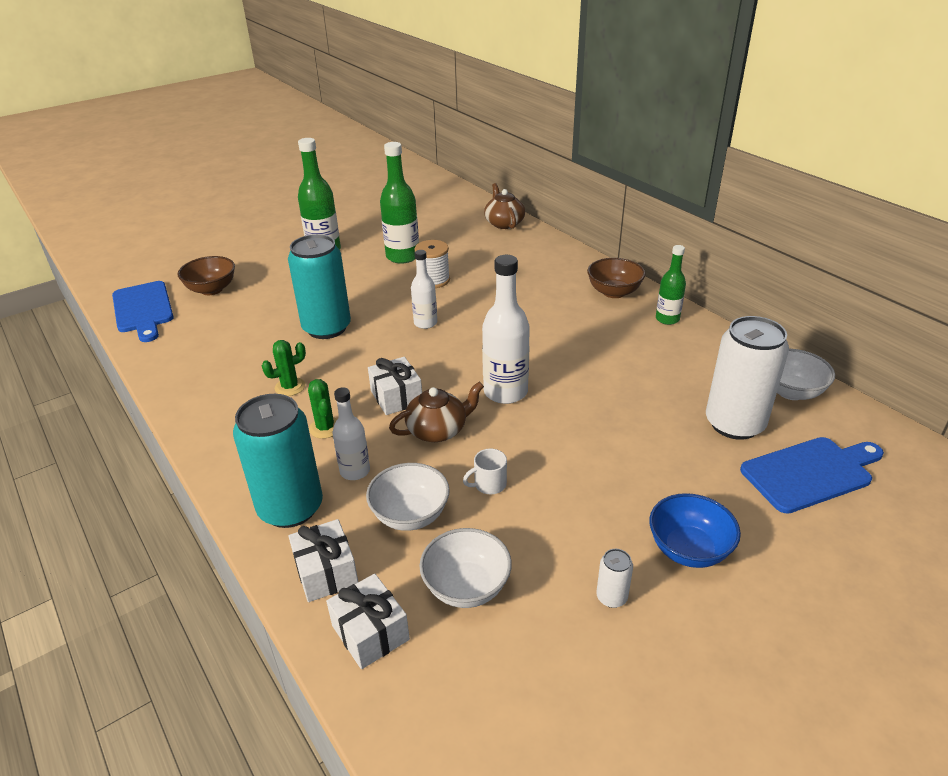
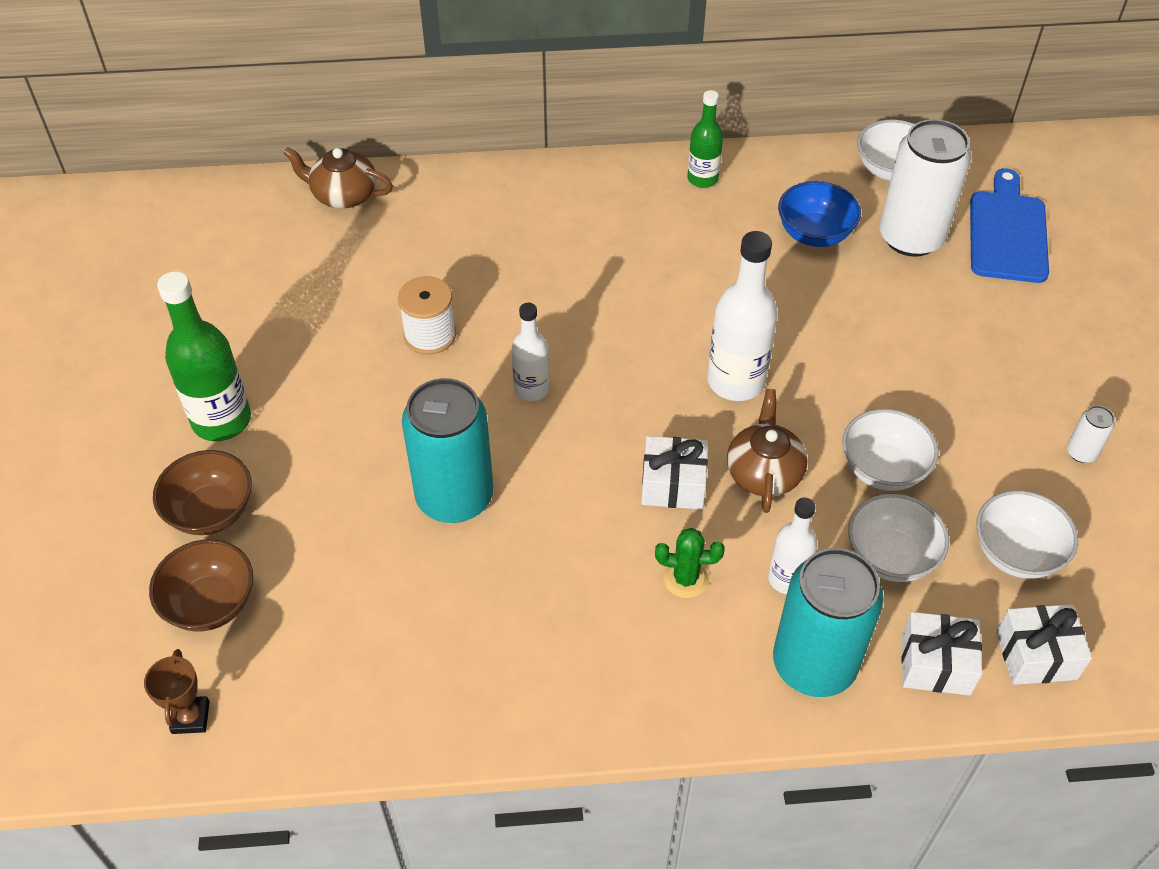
camera: 60 degrees left, 15 degrees up
blue cutting board [112,281,174,342] -> brown trophy [144,649,210,734]
green cactus [262,340,306,396] -> none
green bottle [380,142,419,264] -> none
white mug [463,449,507,494] -> white bowl [842,409,938,491]
brown bowl [587,258,645,298] -> brown bowl moved to [153,450,252,535]
blue bowl [649,493,741,568] -> blue bowl moved to [778,181,861,247]

